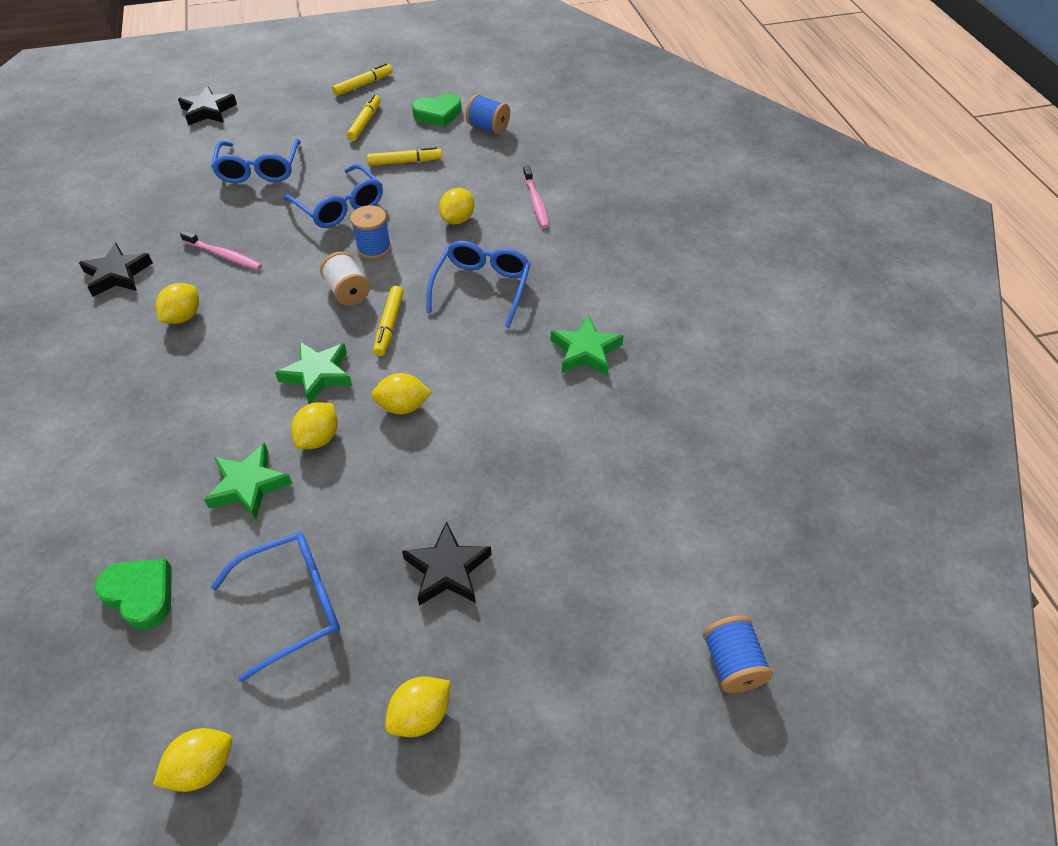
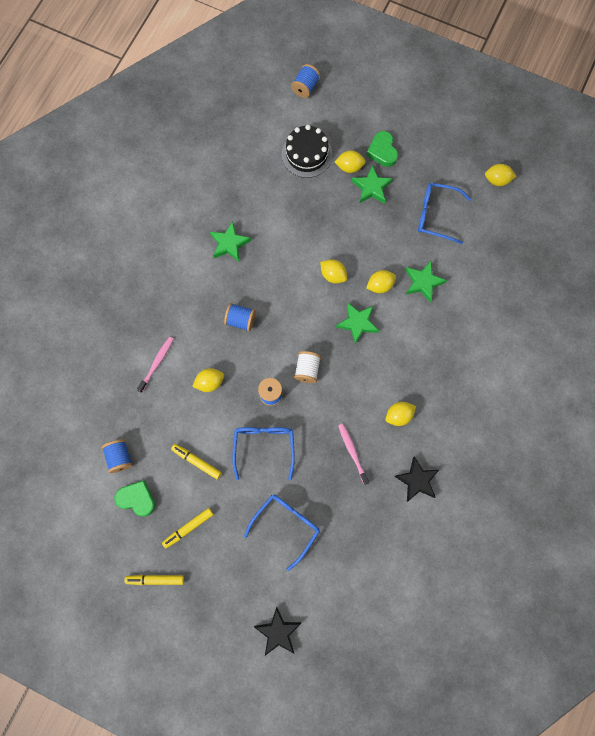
camera: 140 degrees left, 25 degrees up
green heart [94,558,172,630] -> green heart moved to [366,131,398,167]
yellow marker [373,286,404,356] -> none
yellow lemon [385,676,450,737] -> yellow lemon moved to [335,151,366,173]
black star [402,521,492,606] -> green star [352,165,393,204]
blue glasses [426,241,531,328] -> blue spool [224,303,256,331]
none -> black cake [282,125,332,178]

